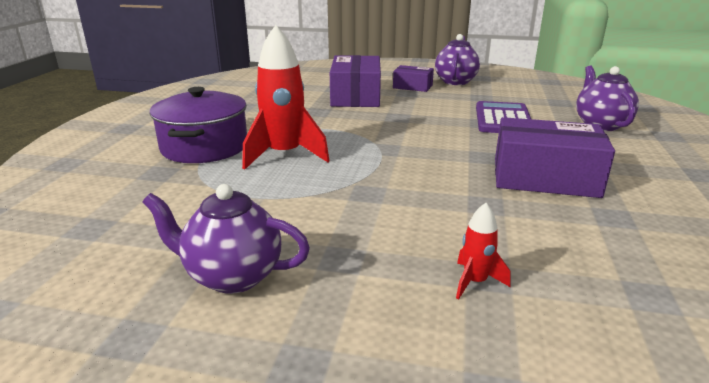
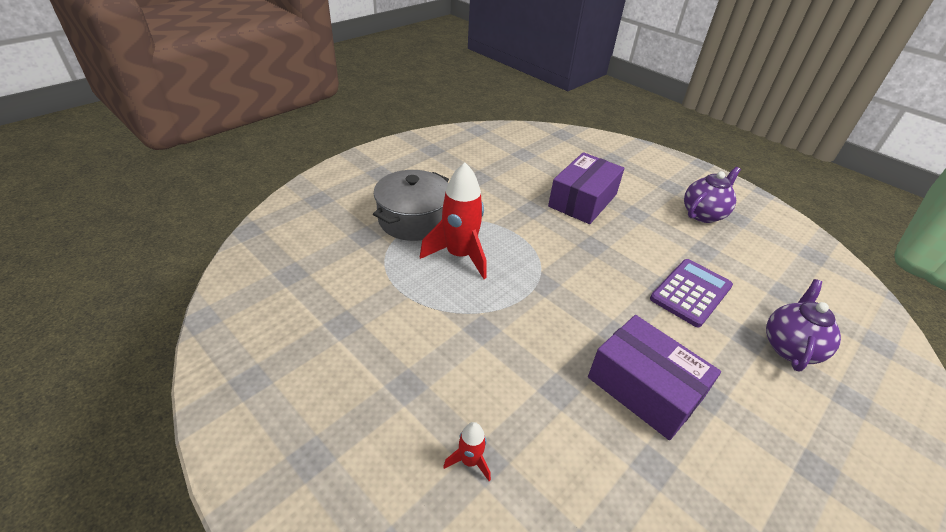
camera: 30 degrees right, 15 degrees up
purple teapot [142,184,310,294] -> none
purple pot [149,87,247,163] -> grey pot [373,170,449,241]
purple box [393,65,434,92] -> none

